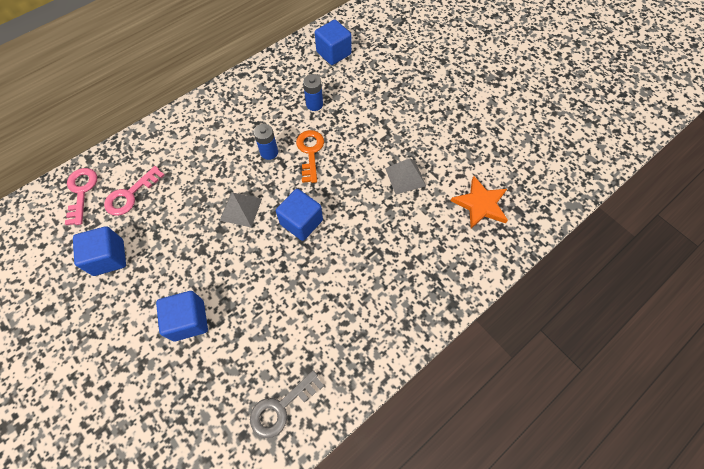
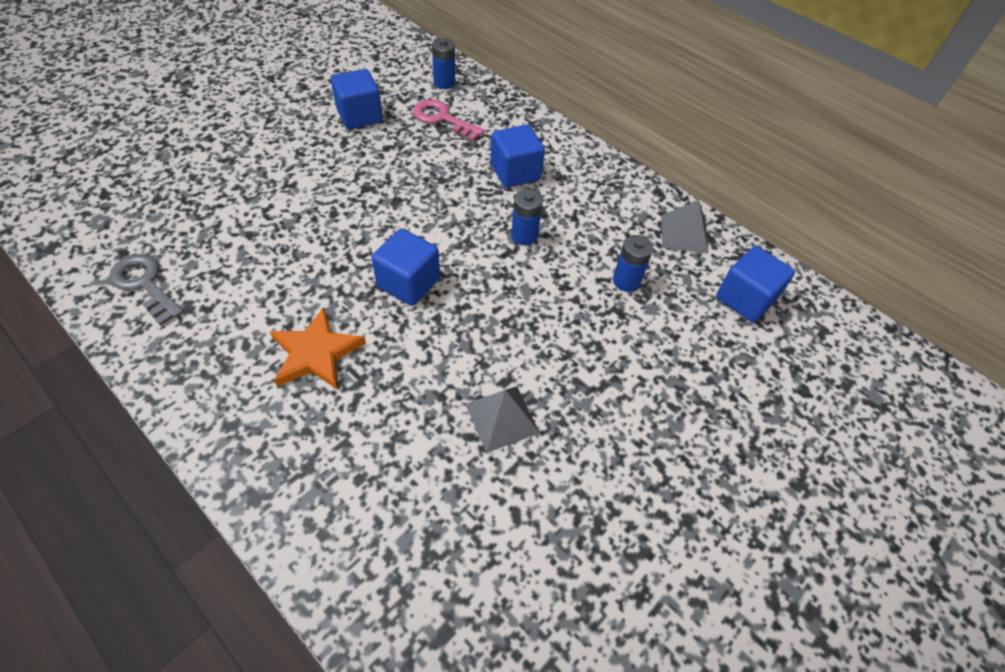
camera: 80 degrees right, 10 degrees down
pink key [65,168,97,226] -> blue battery [432,38,455,89]
blue cube [156,291,208,341] -> blue cube moved to [490,124,545,188]
grey pyramid [220,192,262,228] -> grey pyramid moved to [661,200,708,254]
orange key [296,130,324,183] -> none
orange star [451,176,508,229] -> orange star moved to [270,307,366,390]

